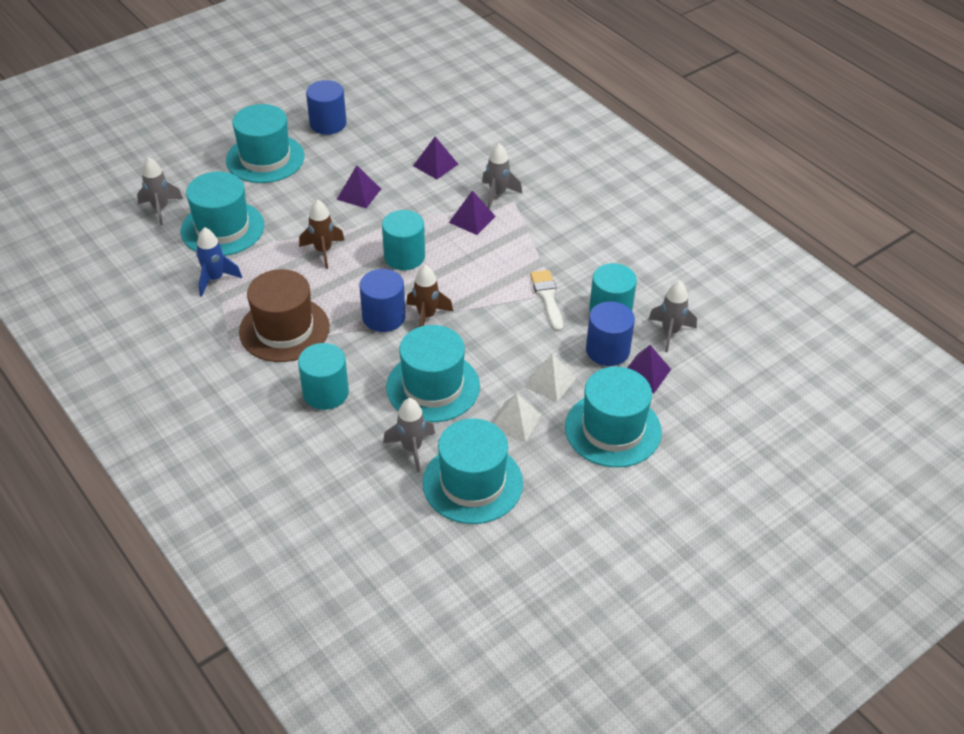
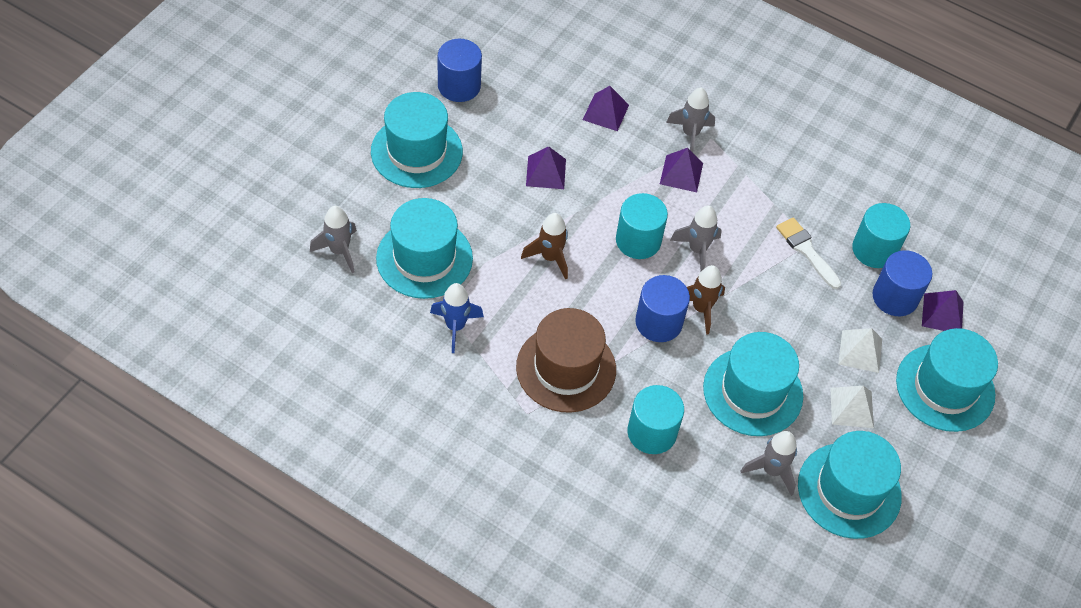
camera: 25 degrees left, 10 degrees up
grey rocket [649,281,697,352] -> grey rocket moved to [670,206,722,271]

